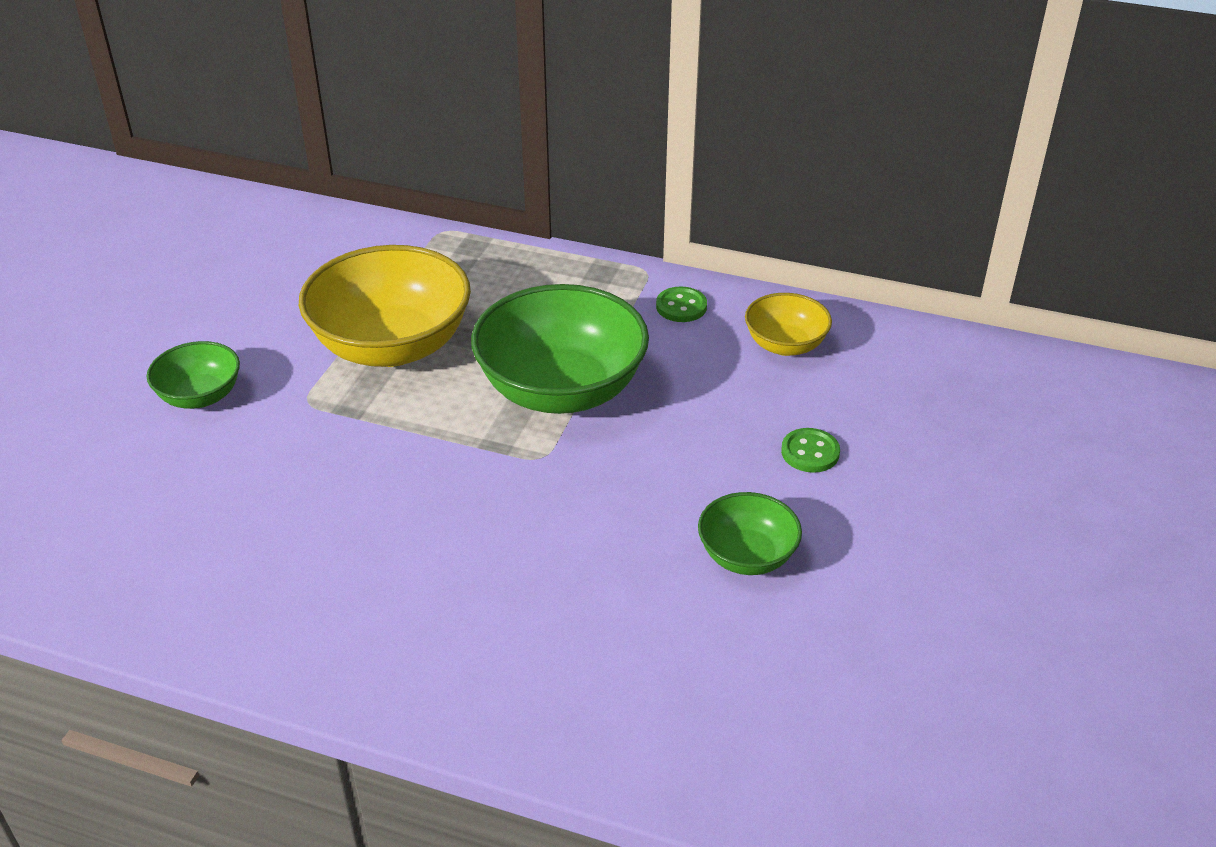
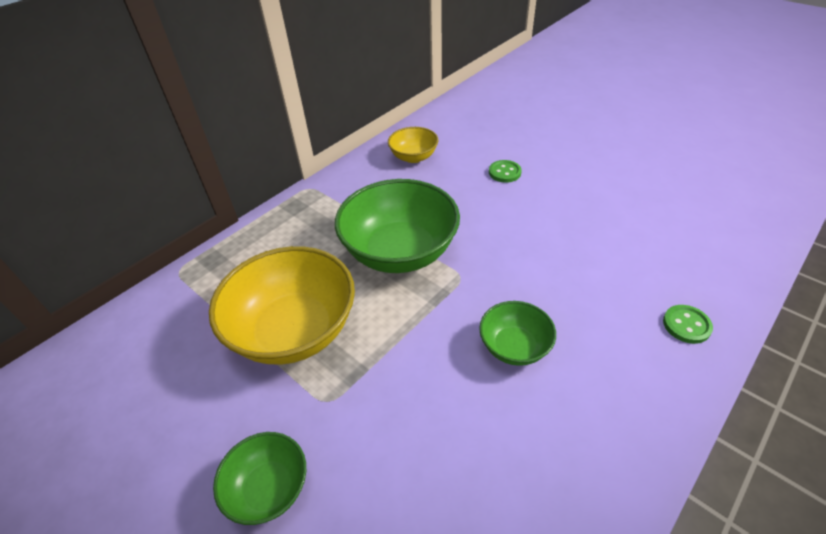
camera: 65 degrees left, 5 degrees up
green button [656,287,707,322] -> green button moved to [663,305,713,344]
green bowl [698,492,802,575] -> green bowl moved to [479,301,556,366]

